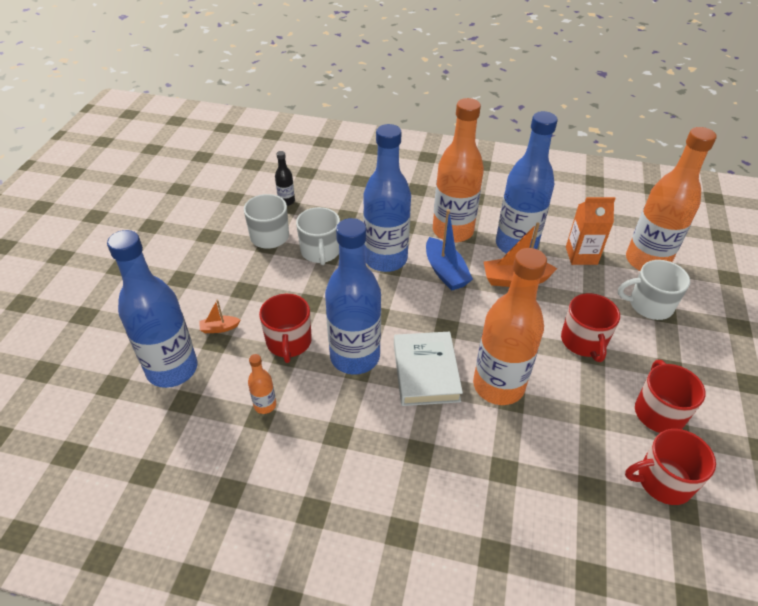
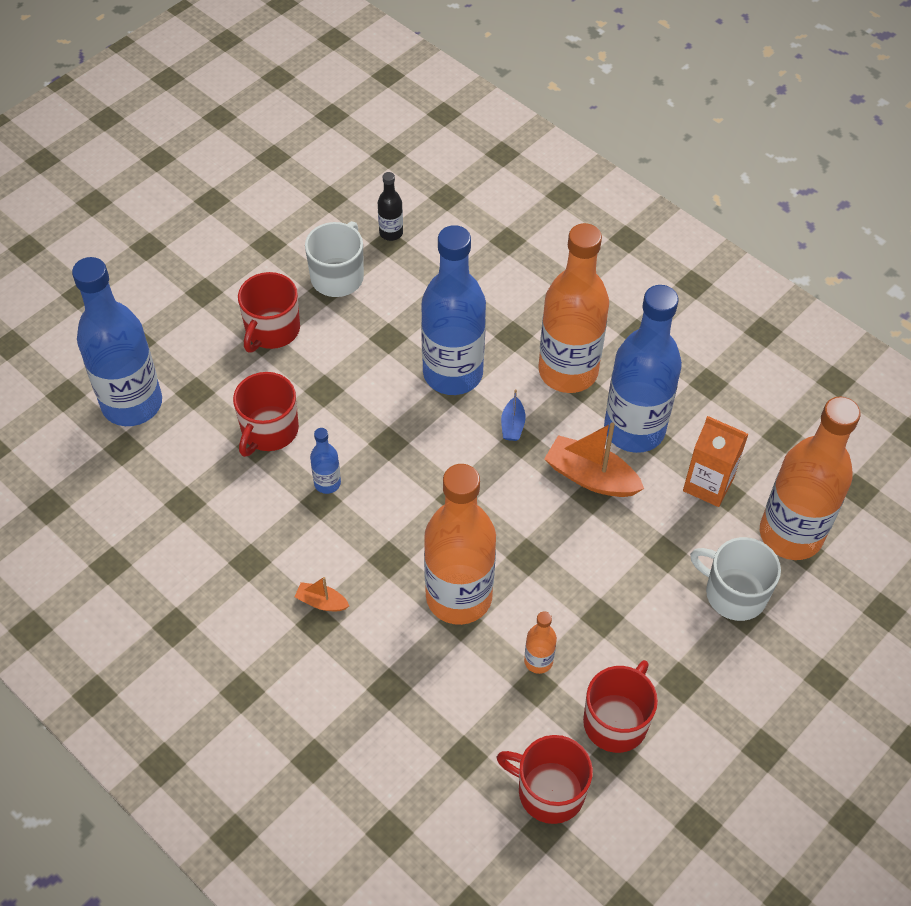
camera: 30 degrees right, 10 degrees up
orange boat [200,299,240,333] -> orange boat moved to [294,577,349,611]
orange bottle [248,354,276,414] -> orange bottle moved to [524,611,557,674]
white mug [296,207,340,265] -> none
blue bottle [325,218,381,375] -> blue bottle [310,428,341,494], size x0.42
white book [394,331,463,406] -> none
blue boat [426,209,473,291] -> blue boat [501,389,526,441], size x0.52
red mug [561,293,620,362] -> red mug moved to [238,272,300,352]

